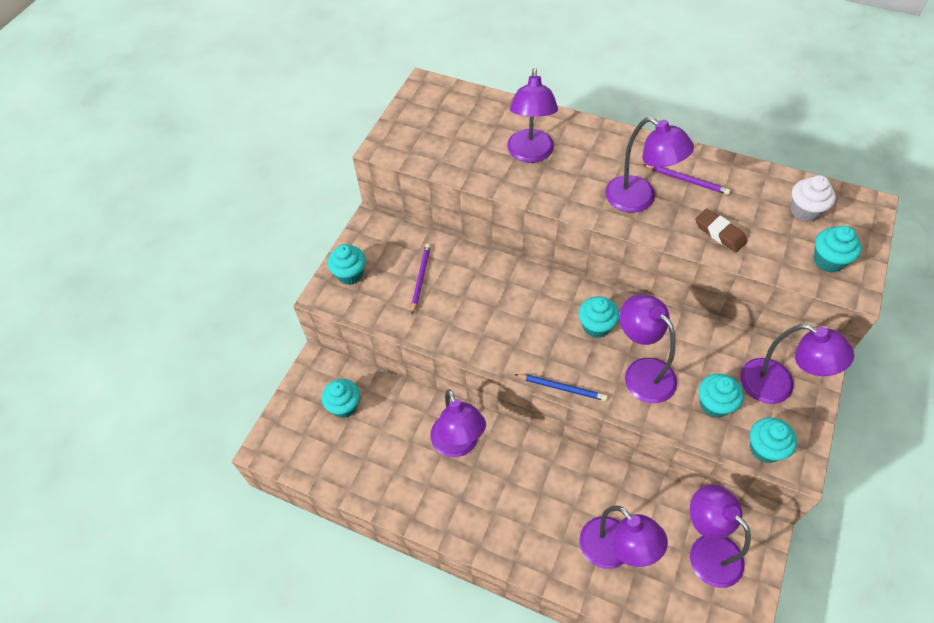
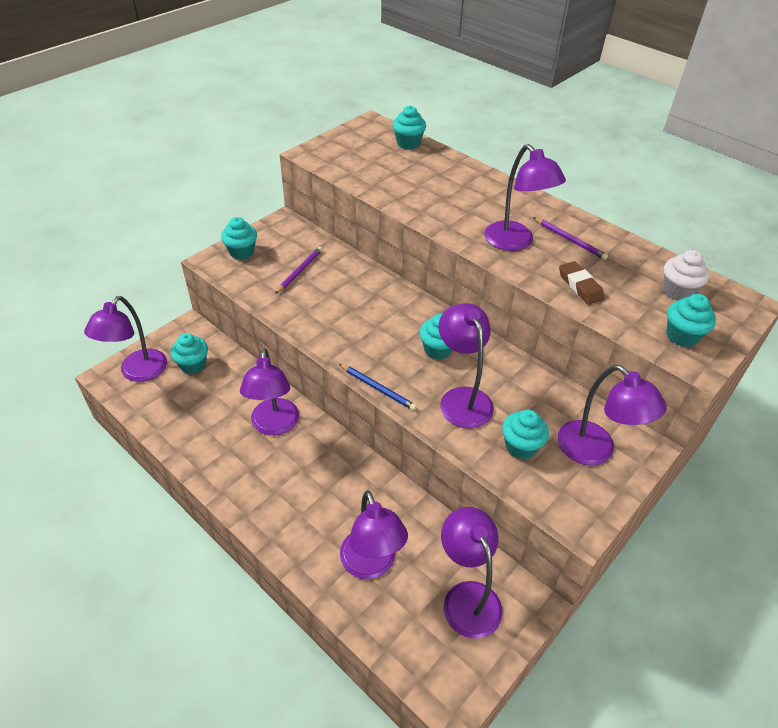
camera: 15 degrees right, 10 degrees down
purple lamp [507,68,558,163] -> purple lamp moved to [84,296,167,382]
turquoise cupcake [750,417,797,463] -> turquoise cupcake moved to [392,105,426,149]

